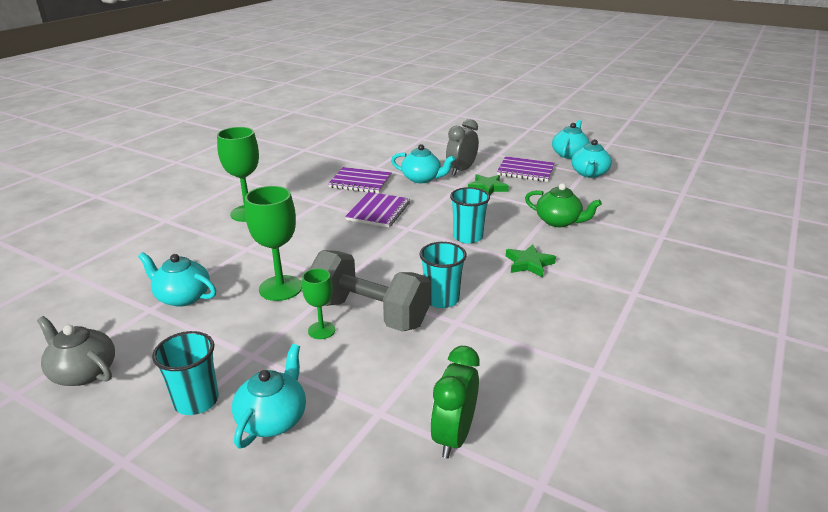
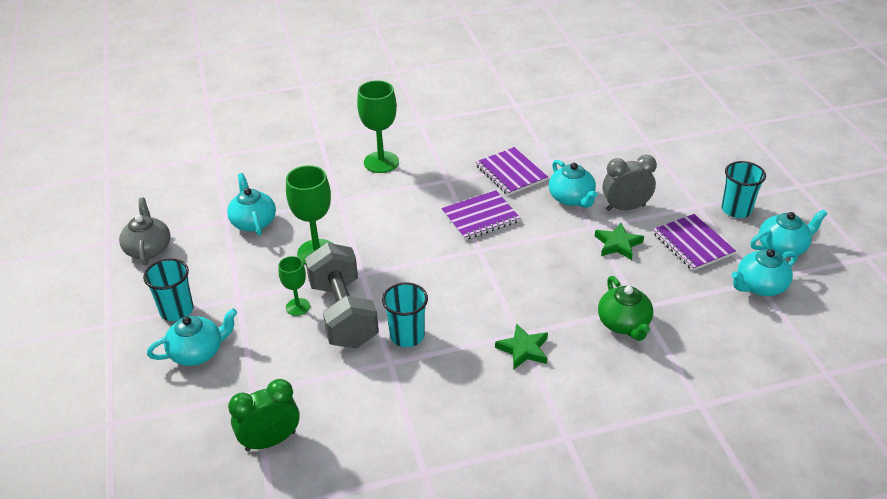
camera: 45 degrees right, 10 degrees up
turquoise cup [450,187,490,244] -> turquoise cup moved to [721,161,766,218]

